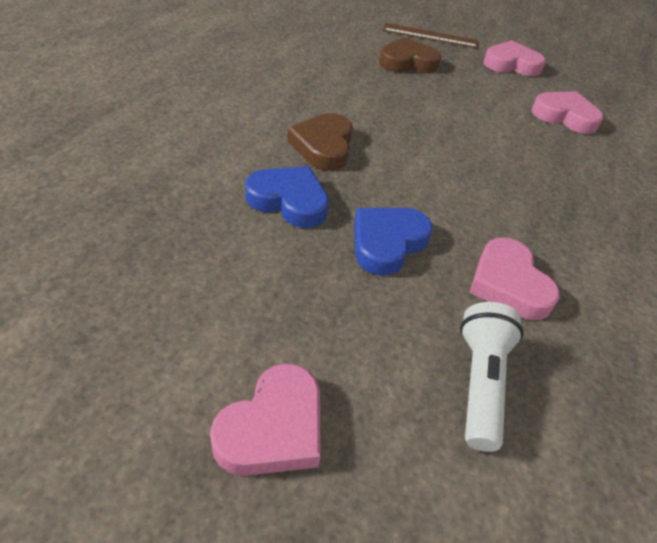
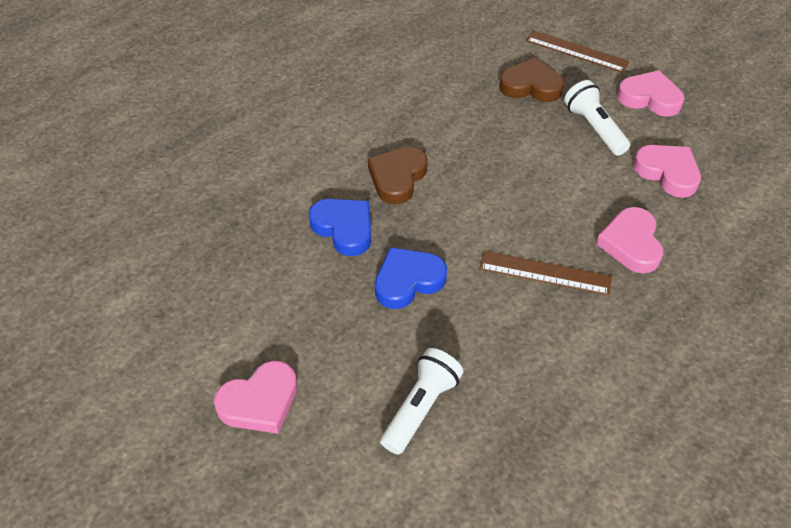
camera: 25 degrees right, 5 degrees up
pink heart [470,238,560,320] -> pink heart moved to [596,207,663,273]
none -> brown ruler [479,251,612,295]
none -> white flashlight [564,80,630,156]

